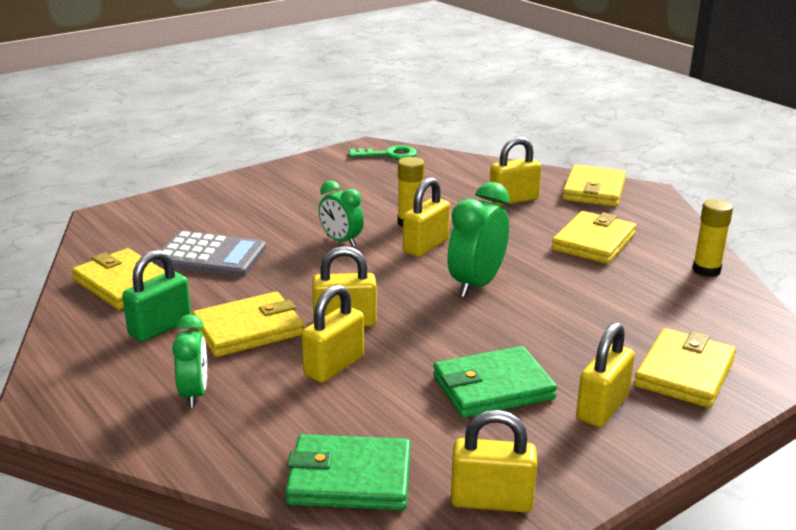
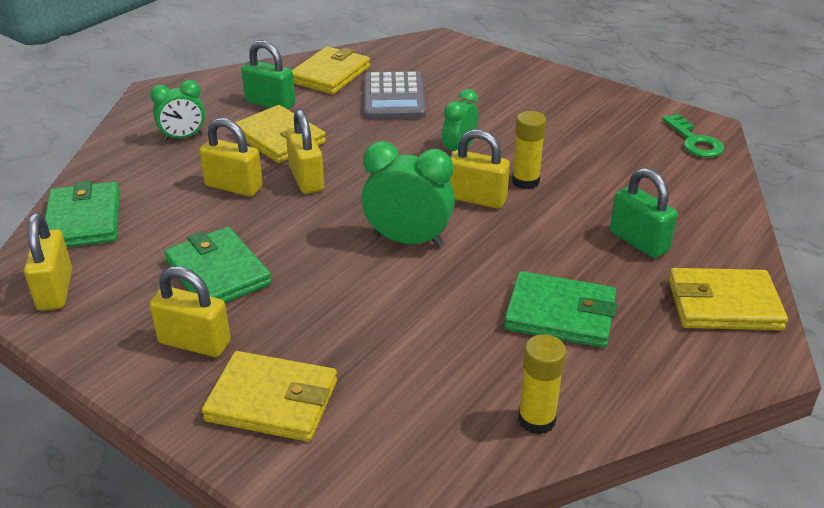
camera: 75 degrees right, 10 degrees up
yellow padlock [490,137,541,206] -> green padlock [610,168,678,258]
yellow wallet [551,211,636,264] -> green wallet [504,271,617,348]

